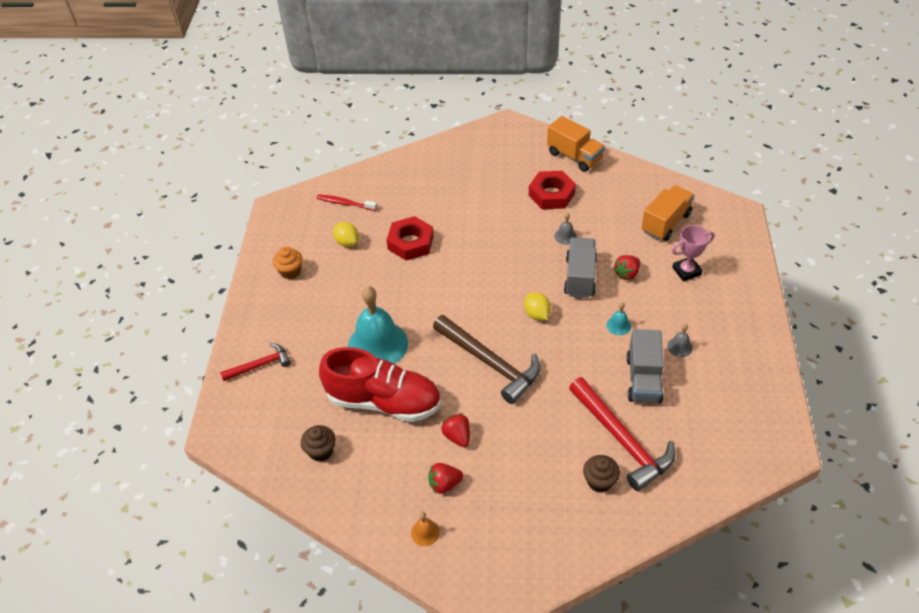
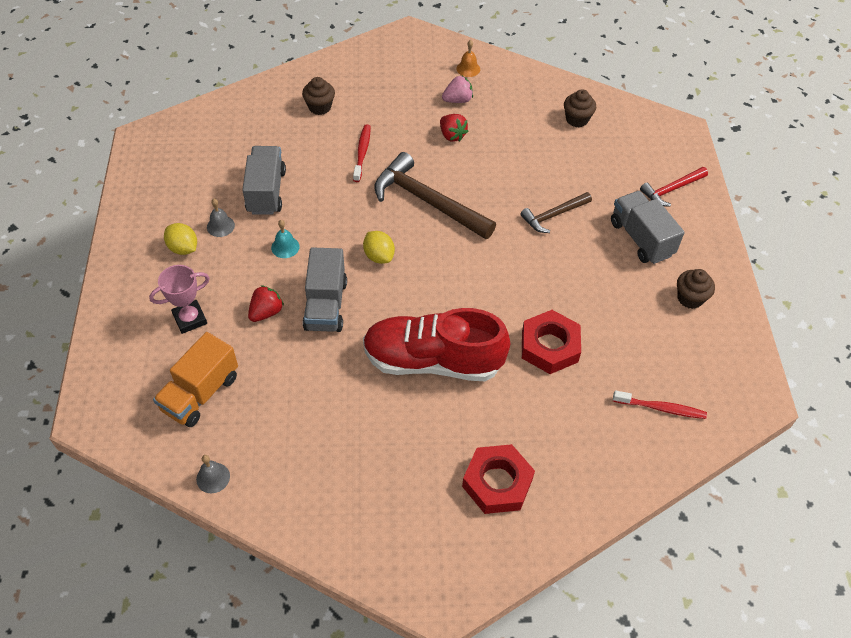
camera: 170 degrees right, 5 degrees up
orange cupcake [273,246,302,279] -> brown cupcake [677,269,715,309]
red shoe [319,347,441,422] -> red shoe moved to [363,308,510,381]
yellow lemon [333,222,359,247] -> yellow lemon moved to [164,223,197,255]
turquoise bell [348,286,408,364] -> brown hammer [520,192,592,233]
red strawberry [428,463,463,494] -> pink strawberry [442,76,473,103]
red nut [529,171,576,209] -> red nut moved to [462,444,535,514]
orange truck [547,116,605,172] -> none
grey bell [554,213,577,245] -> grey bell moved to [196,455,230,493]
red hammer [569,377,675,491] -> none
none -> red toothbrush [353,124,371,182]
none -> grey truck [611,191,685,264]

